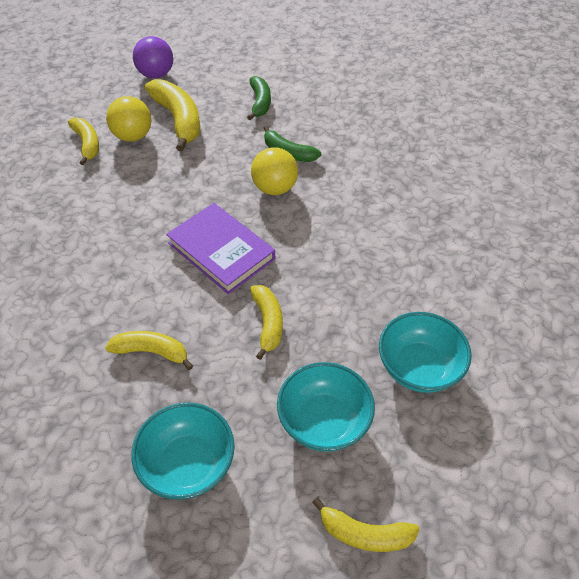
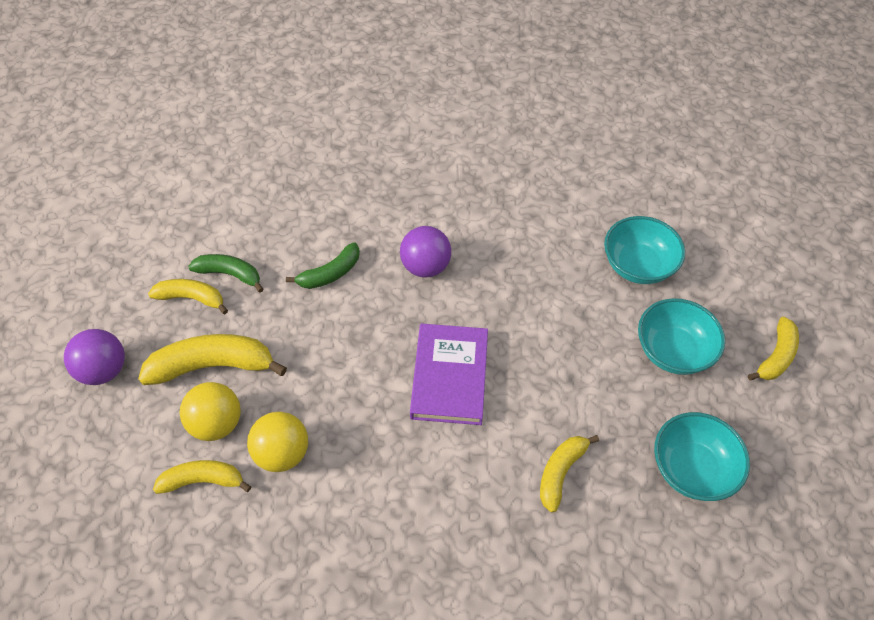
camera: 70 degrees left, 5 degrees up
purple book [166,203,275,294] -> purple book turned 60 degrees counterclockwise [410,323,488,425]
yellow banana [250,285,283,360] -> yellow banana moved to [148,279,228,314]
yellow ball [251,147,298,195] -> yellow ball moved to [247,411,308,472]
none -> purple ball [400,226,451,278]

